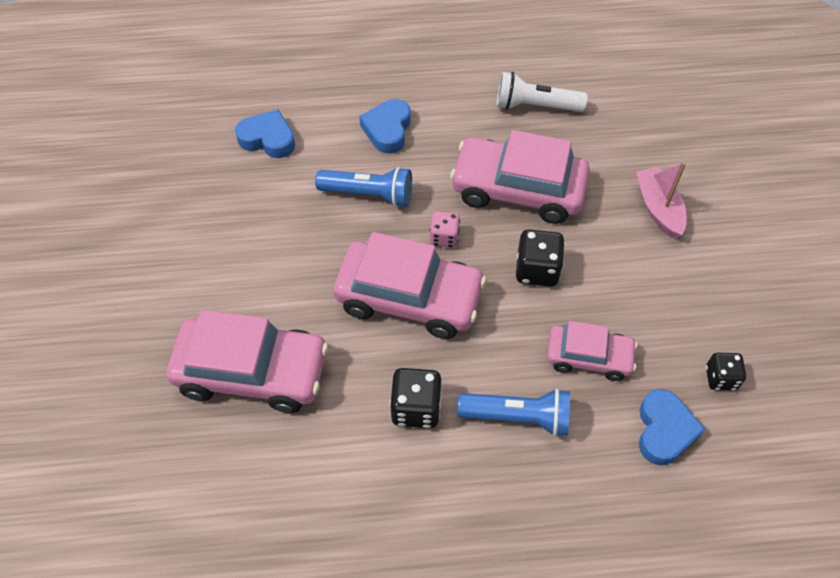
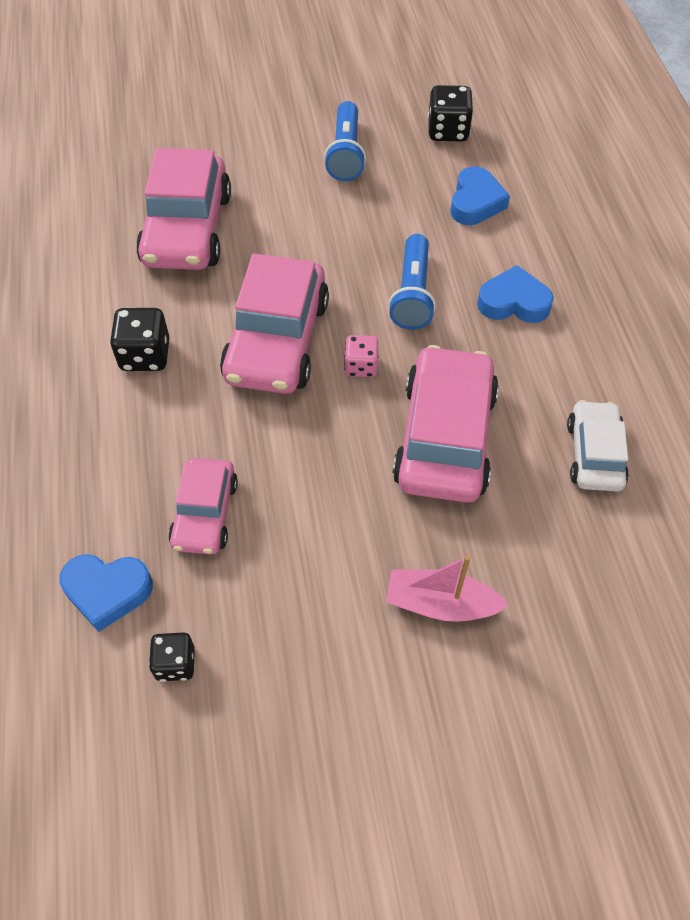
camera: 85 degrees right, 0 degrees up
blue flashlight [457,388,570,436] -> blue flashlight moved to [324,101,366,181]
white flashlight [497,72,588,112] -> white car [567,400,629,492]
black dice [516,229,565,287] -> black dice moved to [428,85,473,142]
pink boat [636,162,687,238] -> pink boat turned 150 degrees counterclockwise [386,555,509,622]

